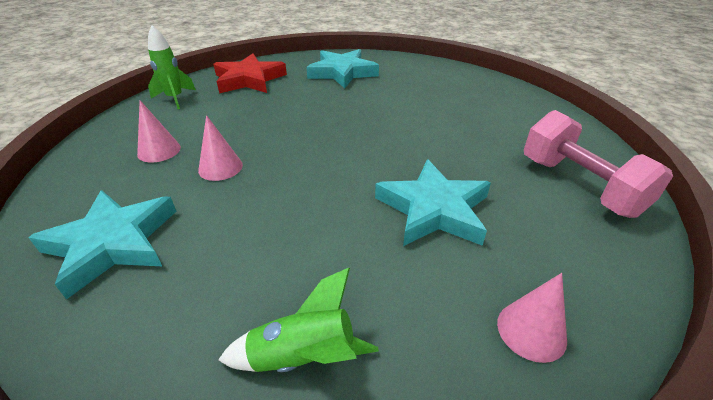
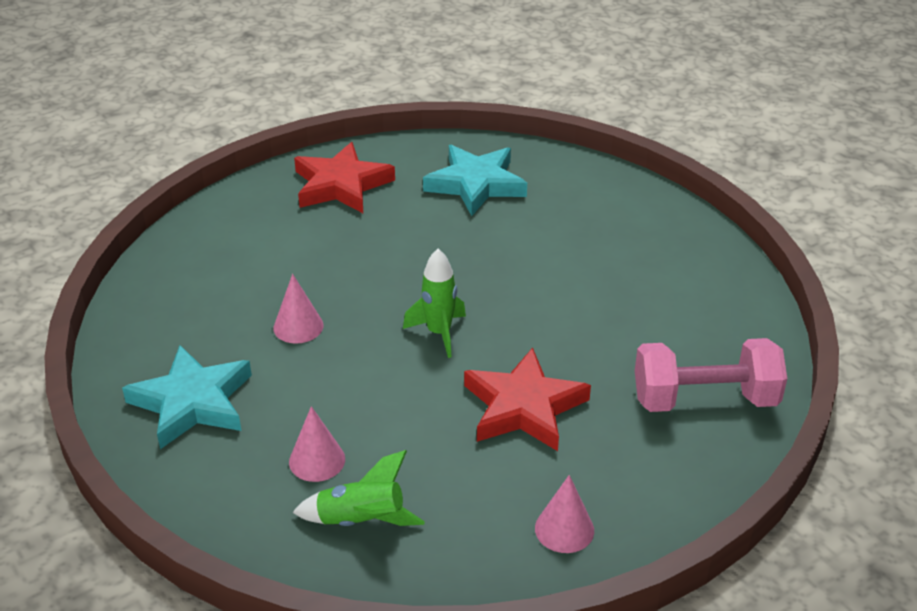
camera: 10 degrees right, 0 degrees up
pink cone [137,100,181,163] -> pink cone moved to [289,406,345,482]
green rocket [148,25,196,109] -> green rocket moved to [403,249,466,358]
turquoise star [375,159,491,246] -> red star [464,347,591,451]
pink dumbbell [524,110,673,218] -> pink dumbbell turned 75 degrees counterclockwise [635,338,787,412]

